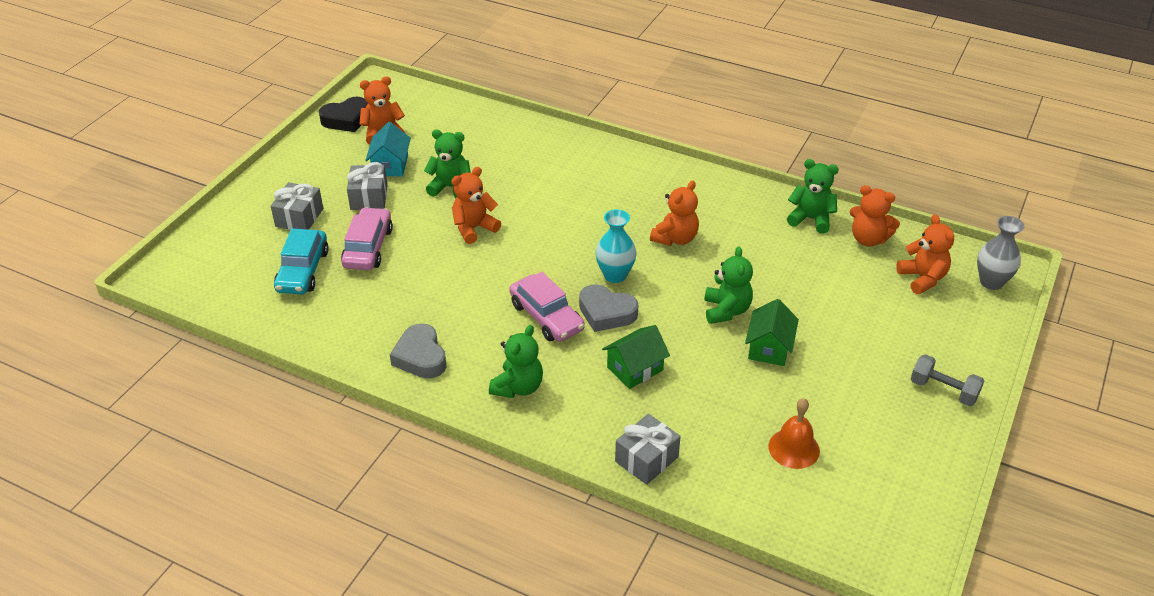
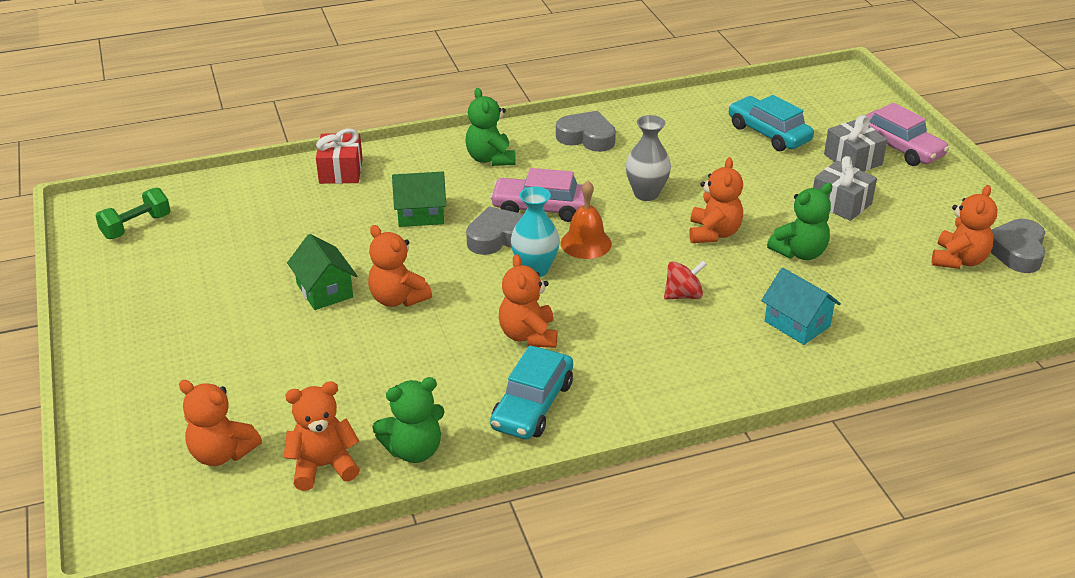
camera: 135 degrees right, 5 degrees down
black heart [319,97,368,132] -> grey heart [991,219,1046,273]
pink car [341,207,393,270] -> pink car moved to [866,103,949,166]
turquoise house [365,122,411,177] -> turquoise house moved to [761,268,841,345]
green house [602,325,670,389] -> green house turned 75 degrees clockwise [392,171,446,227]
grey gift [615,414,681,485] -> red gift [316,129,363,184]
green teddy bear [704,246,753,324] -> orange teddy bear [368,225,432,307]
orange bell [768,398,820,469] -> orange bell moved to [561,181,612,259]
grey dumbbell [911,354,984,406] -> none
grey vase [977,216,1025,290] -> grey vase moved to [626,115,671,201]
none -> green dumbbell [95,188,170,239]
none -> turquoise car [490,345,573,439]
none -> red spinning top [664,261,707,300]

